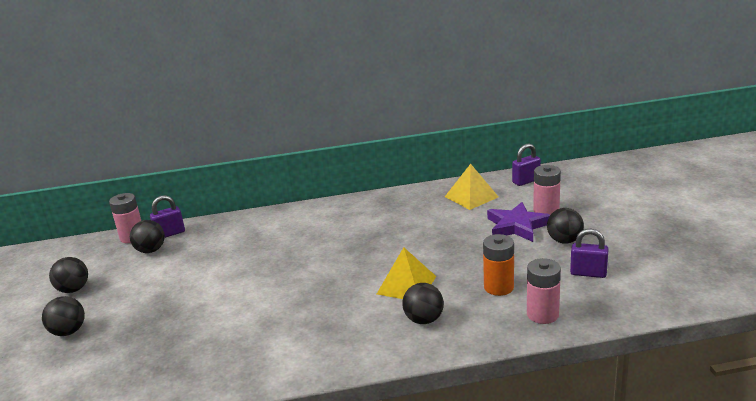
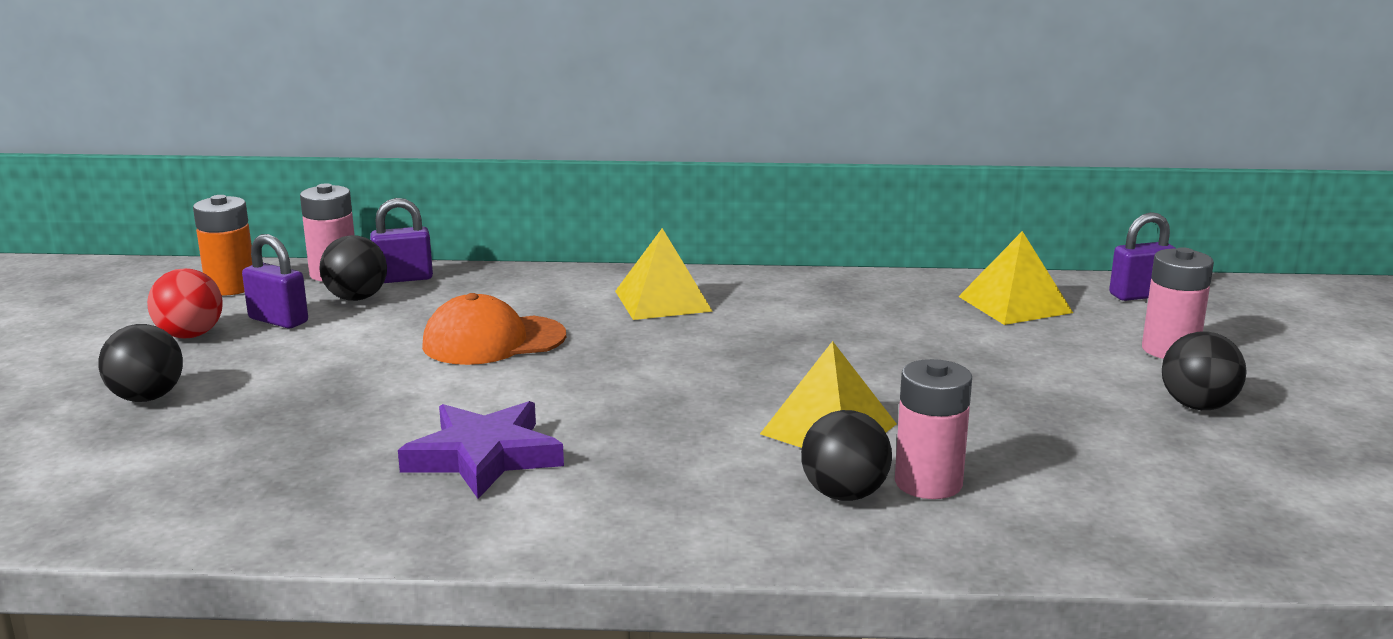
camera: 10 degrees right, 5 degrees down
black ball [49,257,88,293] -> red ball [147,268,223,339]
orange battery [483,234,514,296] -> orange battery moved to [193,195,252,295]
purple star [487,202,550,242] -> purple star moved to [398,401,564,499]
pink battery [527,258,561,324] -> pink battery moved to [895,359,972,499]
purple padlock [570,229,609,278] -> purple padlock moved to [242,234,308,328]
none -> orange cap [422,293,566,365]
none -> yellow pyramid [615,228,713,320]

